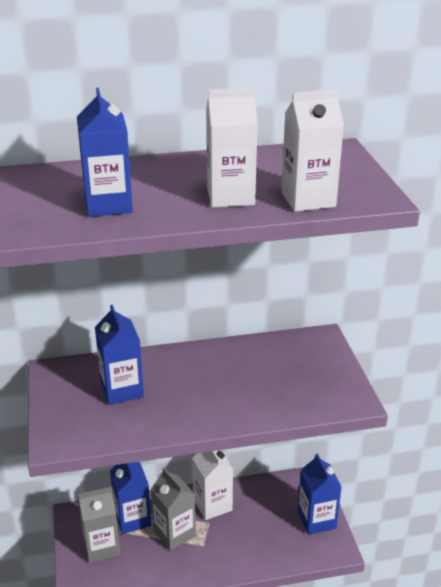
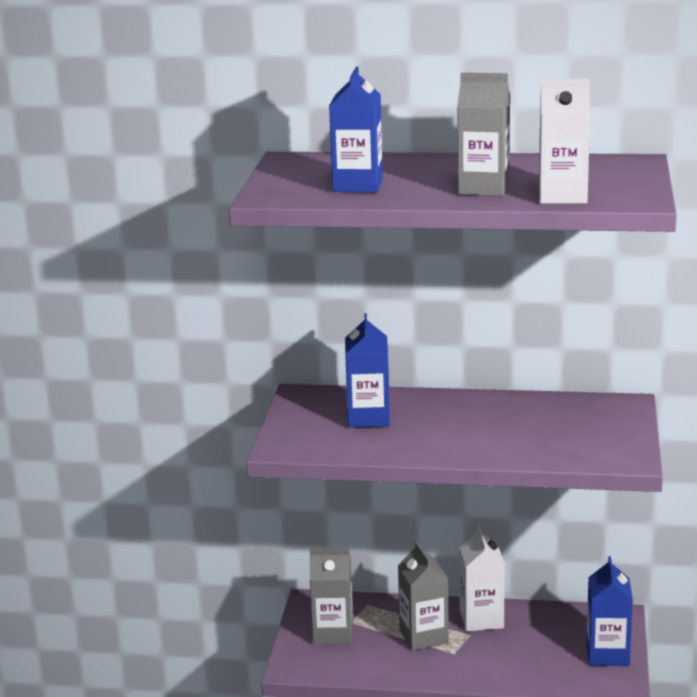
camera: 20 degrees right, 10 degrees down
blue carton [110,462,151,534] -> none
white carton [206,88,258,207] -> grey carton [457,73,510,196]

